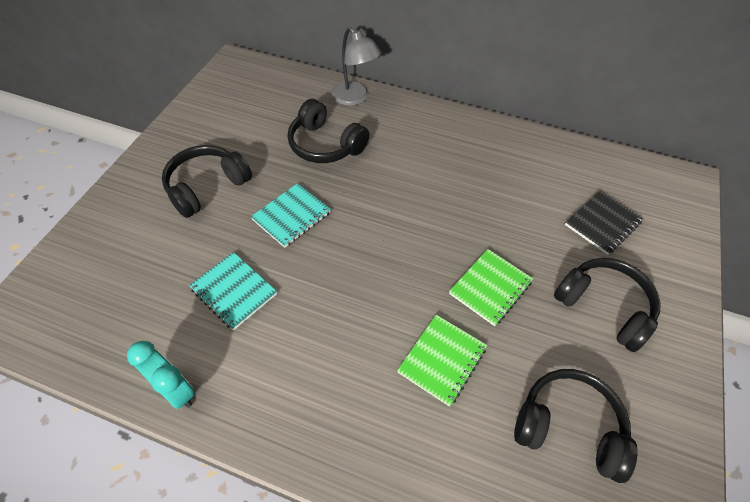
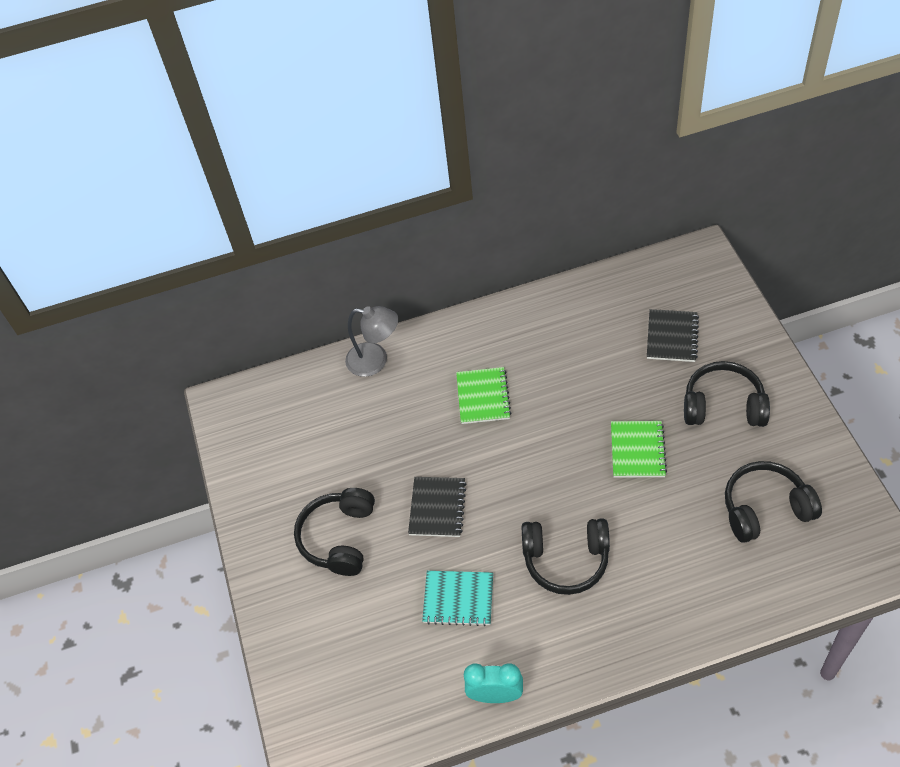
camera: 30 degrees left, 0 degrees up
turquoise notebook [251,183,331,248] -> black notebook [408,477,466,537]
black headphones [288,99,370,163] -> black headphones moved to [521,518,610,595]
green notebook [397,315,487,407] -> green notebook moved to [456,367,511,424]

